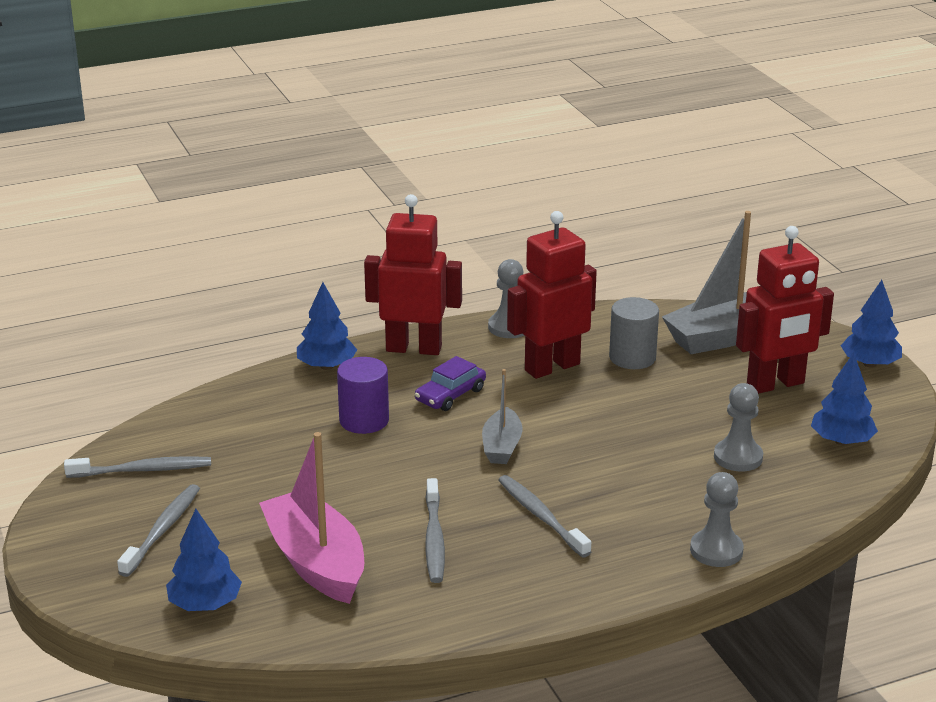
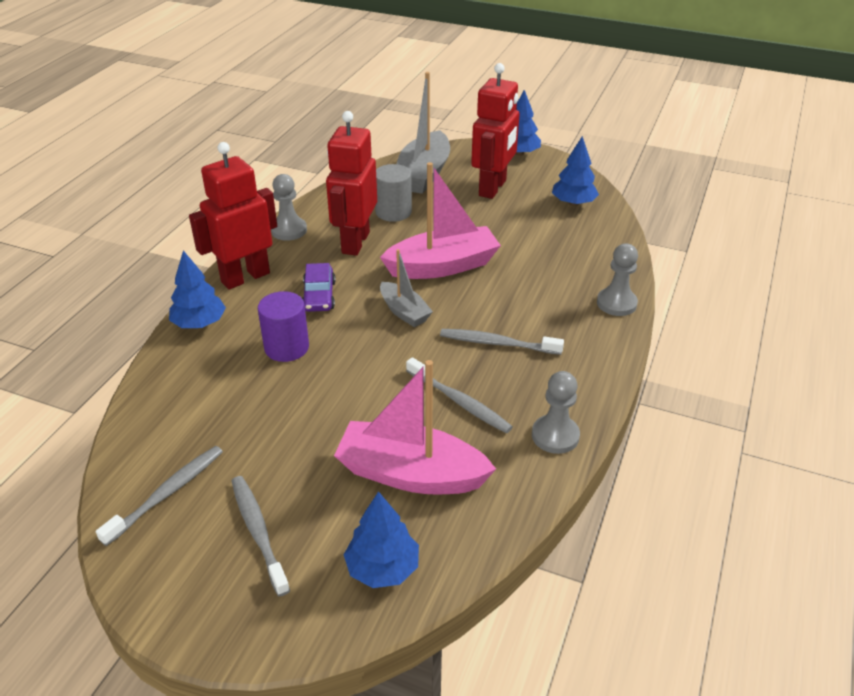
camera: 45 degrees left, 10 degrees up
grey pawn [714,383,763,472] -> grey pawn moved to [532,371,580,454]
none -> pink boat [380,162,501,279]

